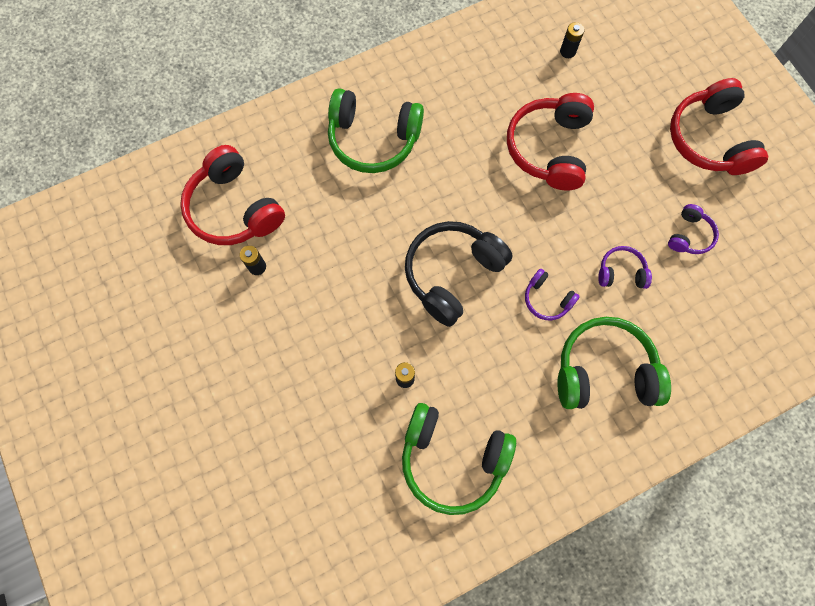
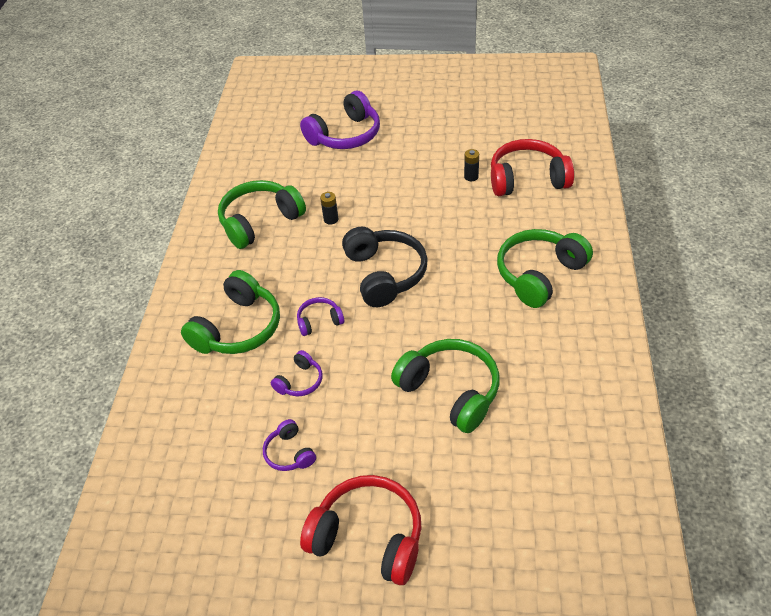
camera: 125 degrees right, 25 degrees down
red headphones [507,93,594,190] -> green headphones [391,339,500,433]
black battery [560,22,584,58] -> none
none -> purple headphones [300,91,380,149]

